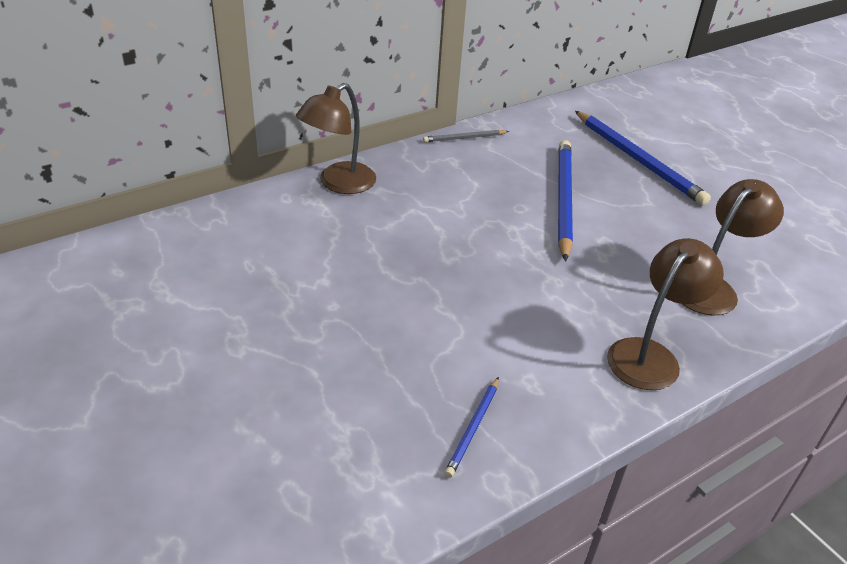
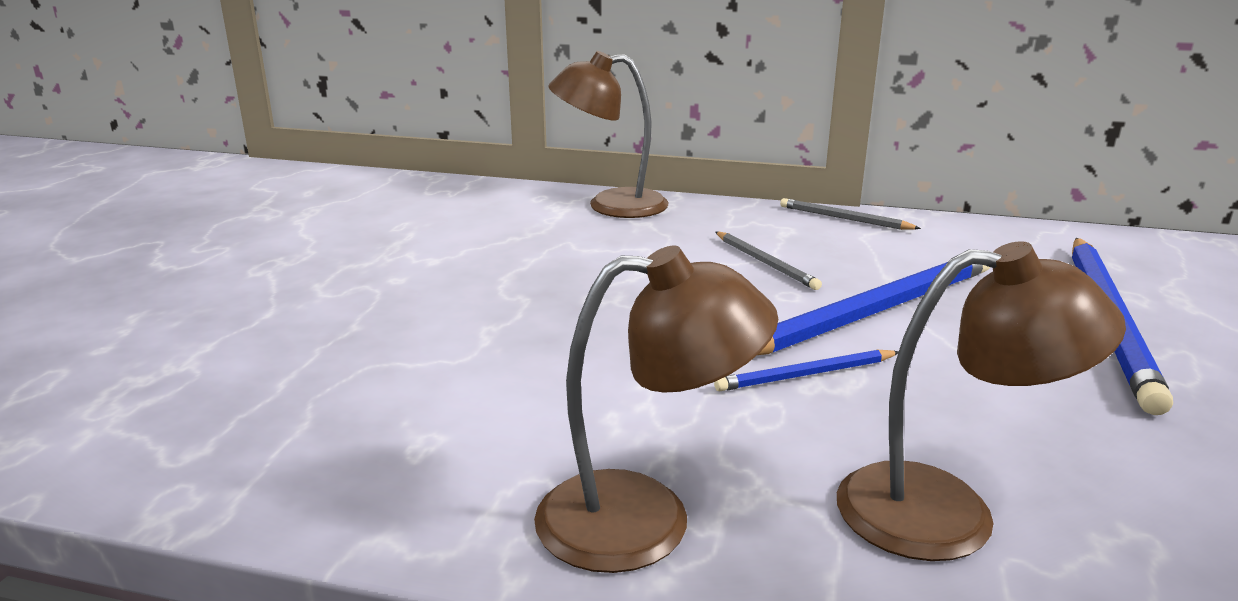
camera: 50 degrees right, 15 degrees down
blue pencil [444,377,499,478] -> blue pencil moved to [714,350,899,391]
none -> grey pencil [716,232,822,290]

